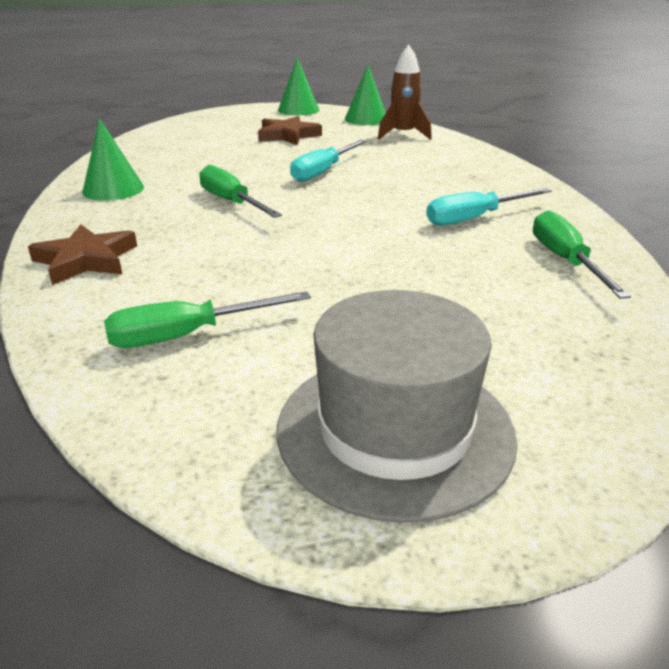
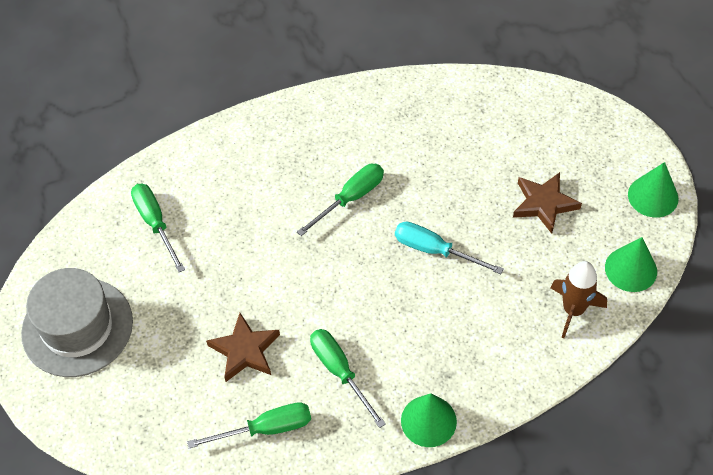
camera: 85 degrees right, 25 degrees up
brown star [28,225,137,285] -> brown star moved to [206,313,280,382]
green cone [82,118,144,201] -> green cone moved to [401,393,457,447]
turquoise screwdriver [426,188,552,226] -> green screwdriver [310,329,386,428]

